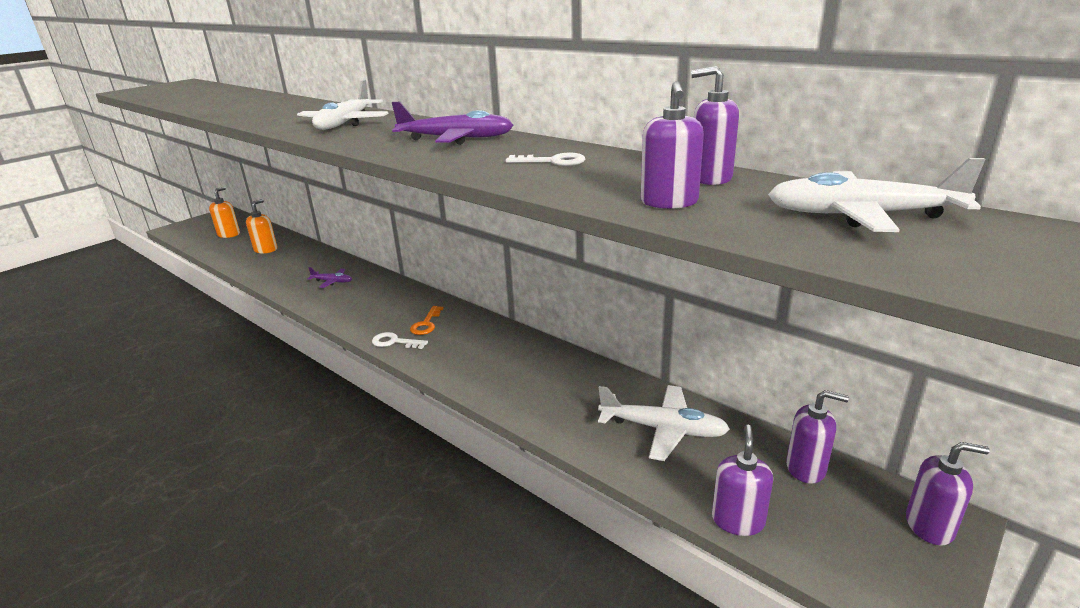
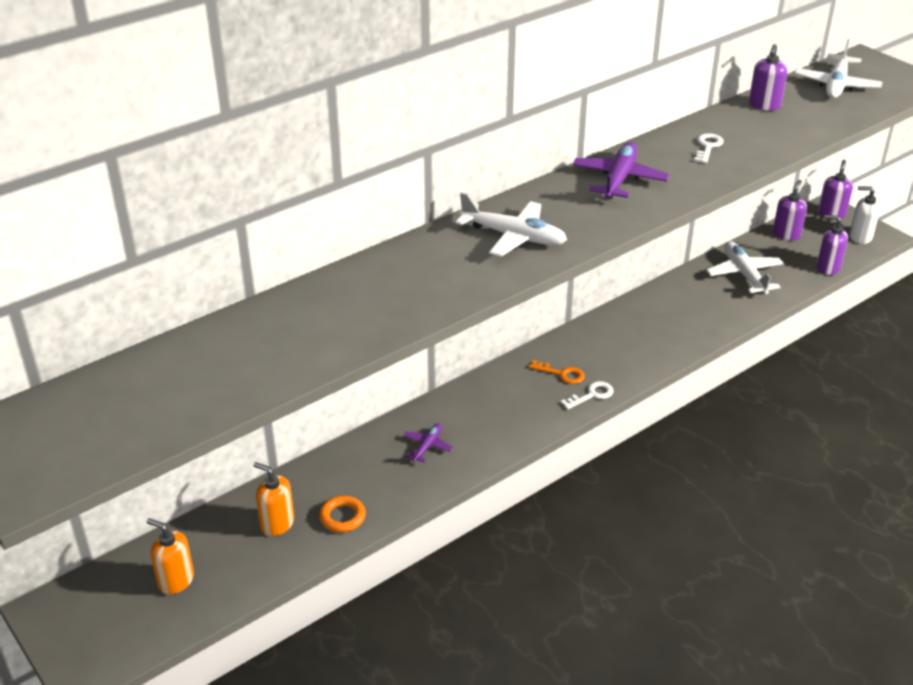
camera: 80 degrees left, 10 degrees up
white key [372,332,428,349] -> white key turned 150 degrees counterclockwise [561,381,614,410]
white plane [598,385,730,461] -> white plane turned 45 degrees counterclockwise [706,241,784,294]
purple soap dispenser [641,81,704,209] -> none
none -> orange ring [319,496,366,533]
none -> white soap dispenser [850,186,880,244]

